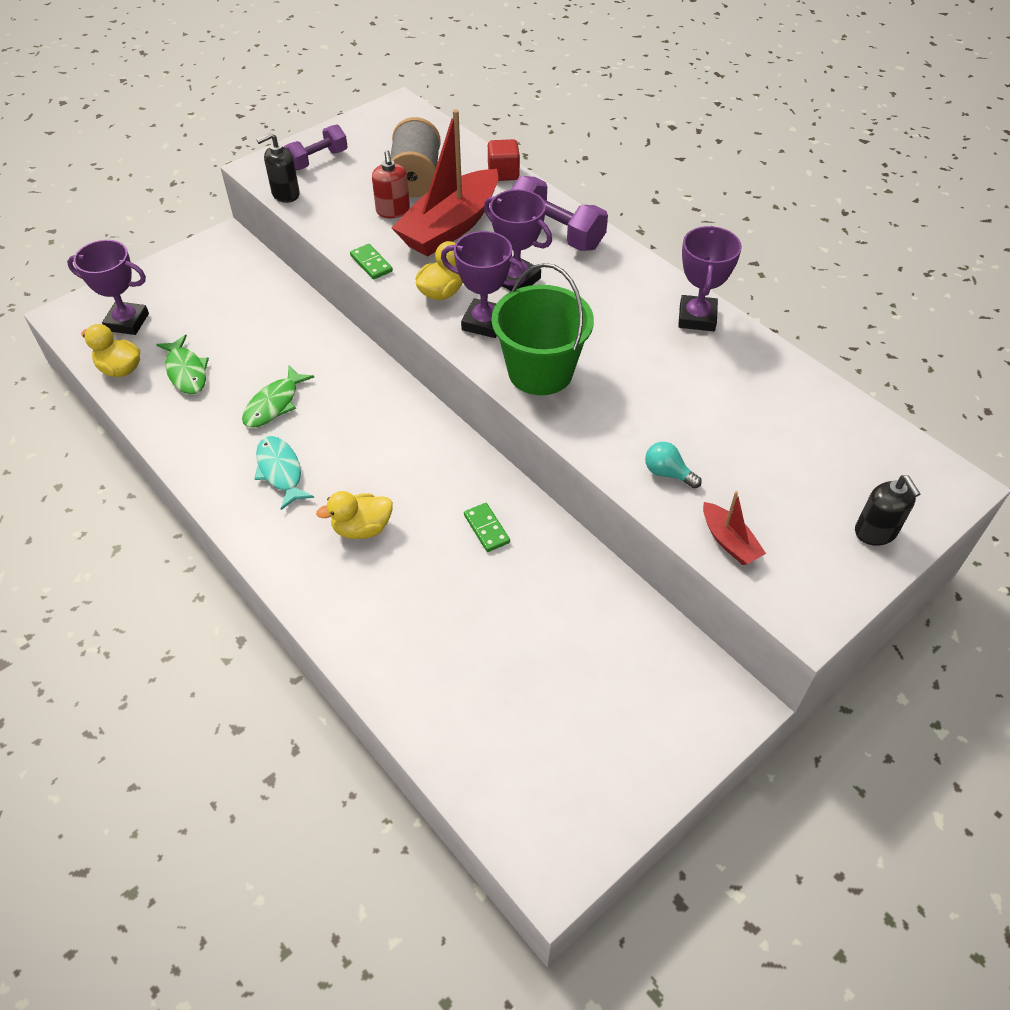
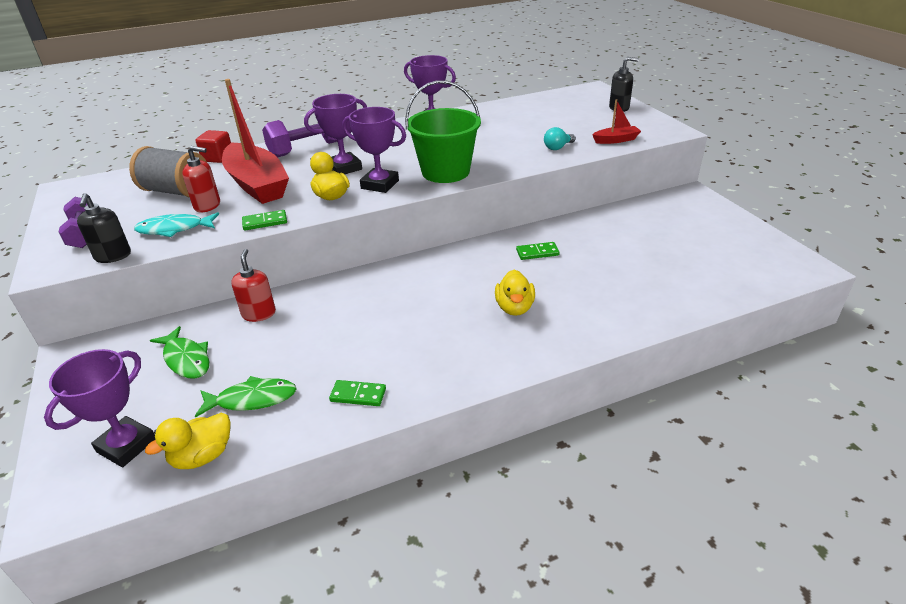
camera: 70 degrees left, 15 degrees down
green fish [242,366,314,428] -> green fish moved to [150,326,209,378]
turquoise fish [254,436,314,510] -> turquoise fish moved to [134,212,219,237]
purple trophy [441,231,527,338] -> purple trophy turned 75 degrees clockwise [342,107,406,193]
none -> red soap dispenser [231,249,276,322]
none -> green domino [329,380,386,406]

